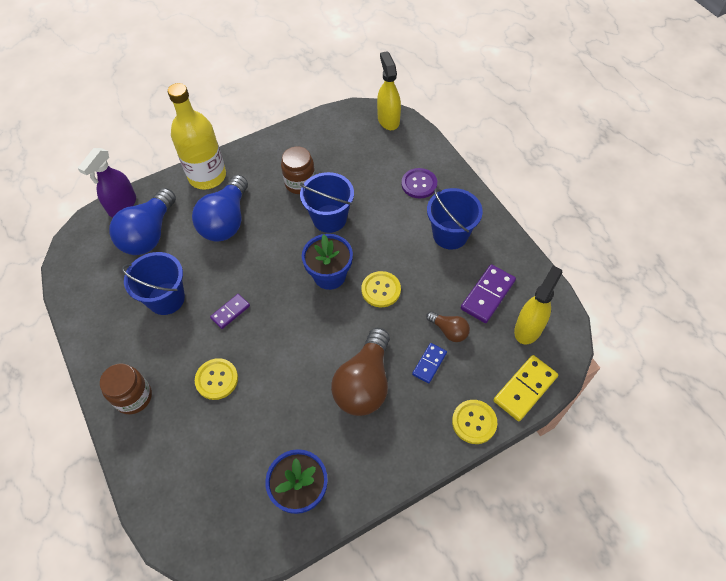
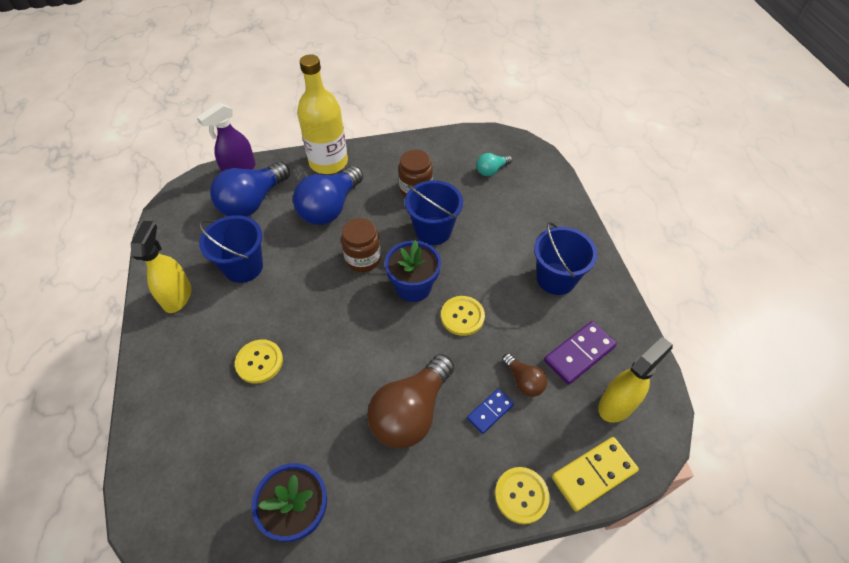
camera: 15 degrees right, 5 degrees down
brown jar [100,364,152,414] -> brown jar moved to [341,218,381,272]
purple domino [210,294,250,329] -> none
yellow spray bottle [377,51,401,130] -> yellow spray bottle moved to [131,221,192,313]
purple button [402,168,437,198] -> none
none -> turquoise light bulb [476,153,512,176]

